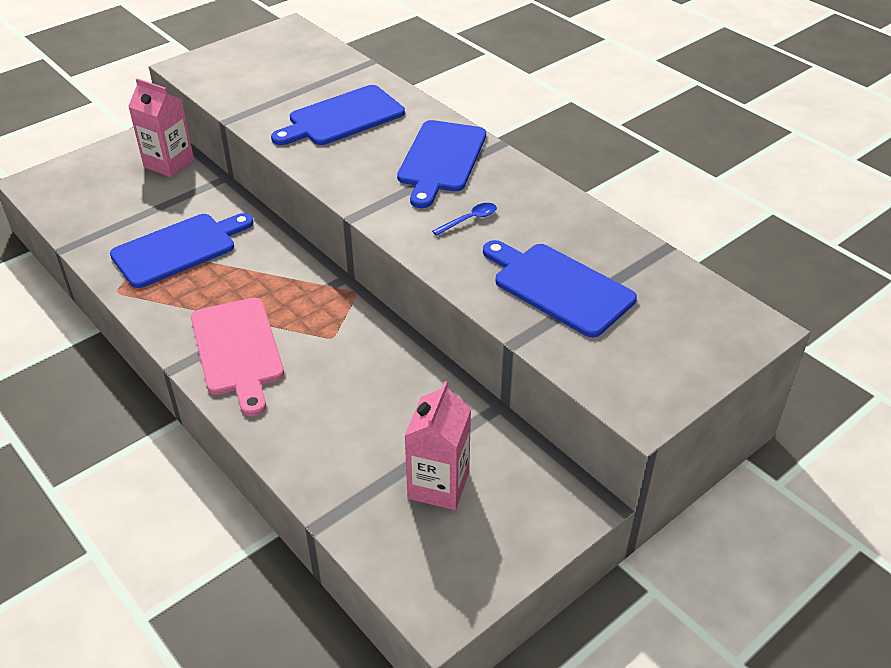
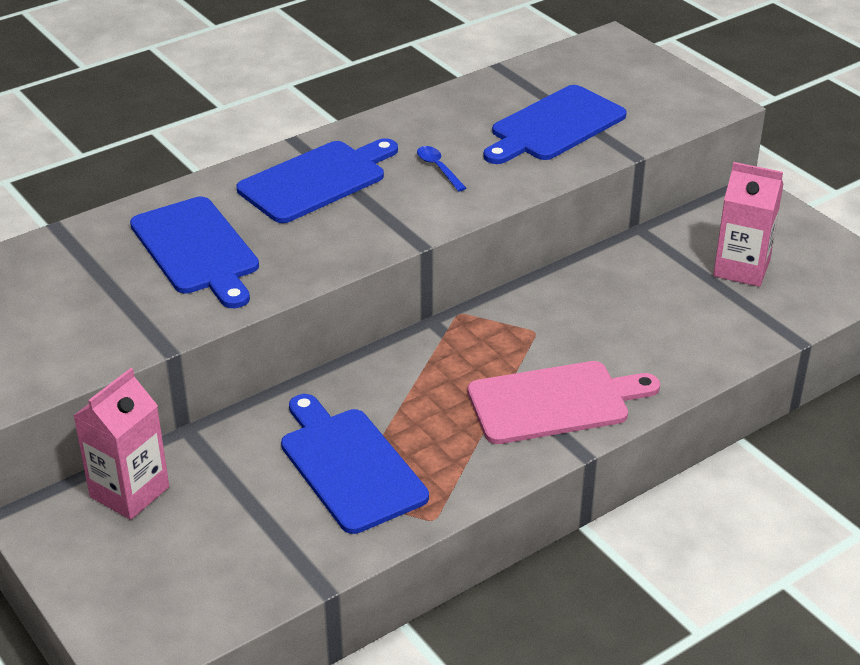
camera: 85 degrees left, 5 degrees down
blue cutting board [397,120,486,208] -> blue cutting board turned 60 degrees counterclockwise [236,138,398,223]

